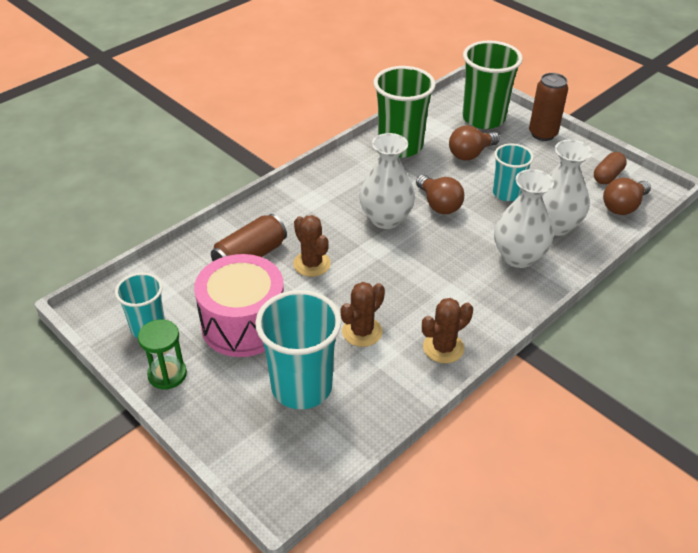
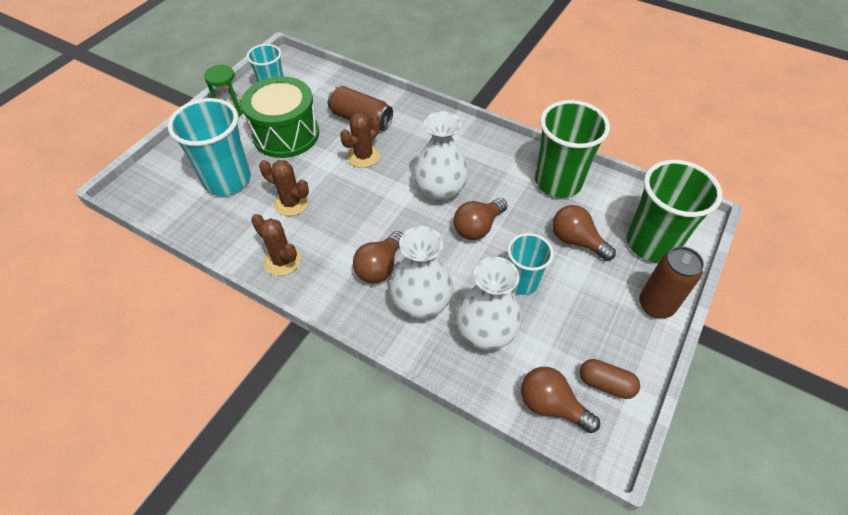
camera: 75 degrees right, 10 degrees up
pink drum [194,254,284,357] -> green drum [241,76,319,158]
none -> brown light bulb [353,231,403,283]

